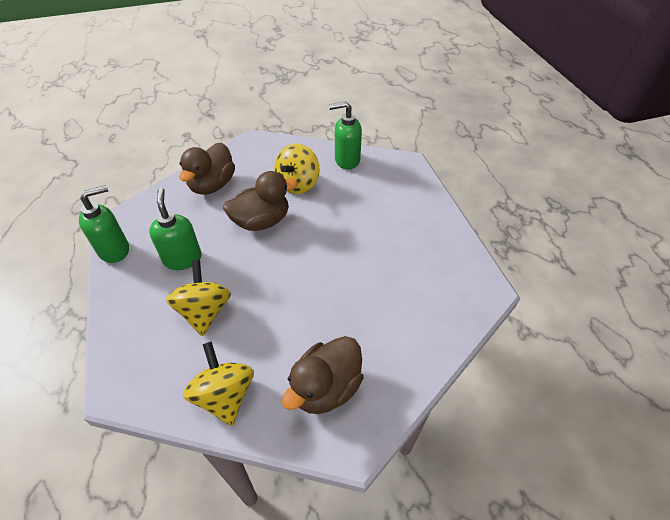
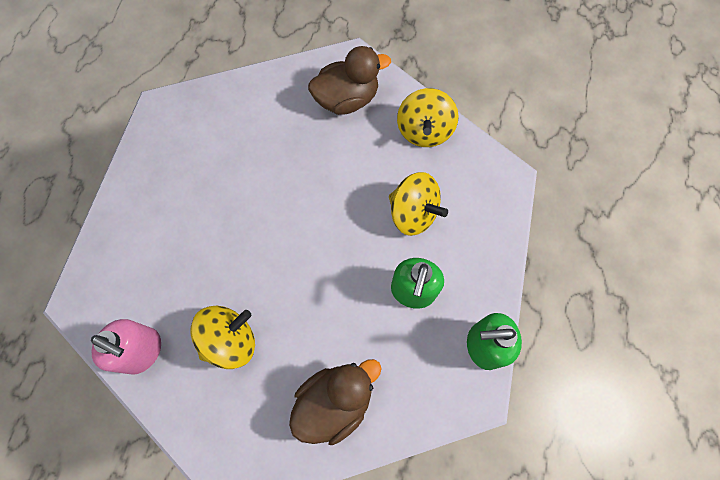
camera: 150 degrees left, 20 degrees up
yellow spinning top [166,260,231,336] -> yellow spinning top turned 75 degrees counterclockwise [389,172,448,236]
brown duck [223,171,298,231] -> none
green soap dispenser [329,101,362,169] -> pink soap dispenser [91,319,161,374]

